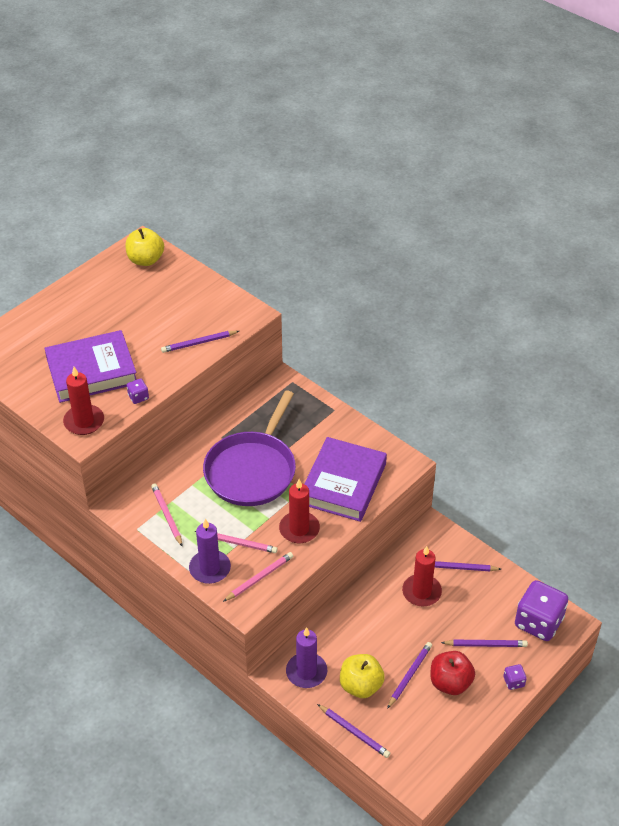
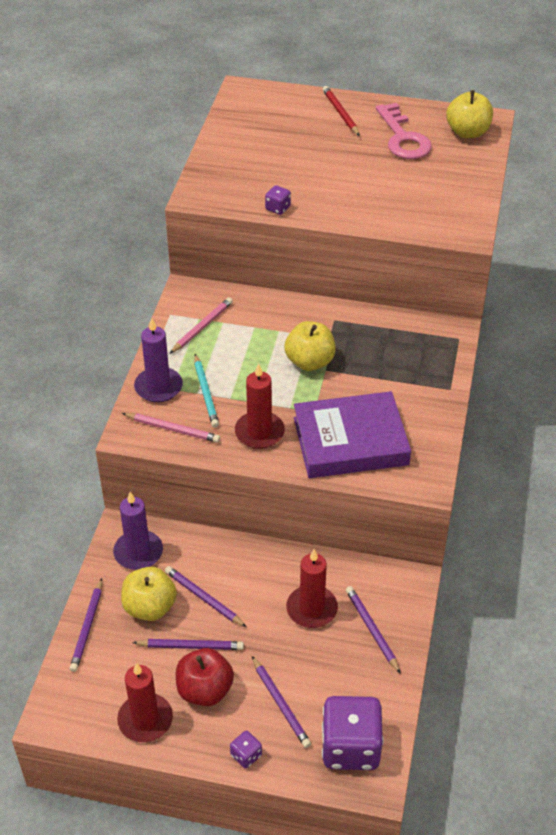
camera: 60 degrees right, 0 degrees up
purple book [44,330,137,403] -> none
red candle [63,367,104,435] -> red candle moved to [117,663,173,742]
purple pencil [161,331,239,353] -> purple pencil moved to [165,566,246,627]
pink pencil [195,531,278,553] -> turquoise pencil [194,354,219,428]
purple pan [203,390,296,506] -> yellow apple [284,321,336,371]
none -> red pencil [323,86,360,136]
none -> pink key [376,103,432,159]

